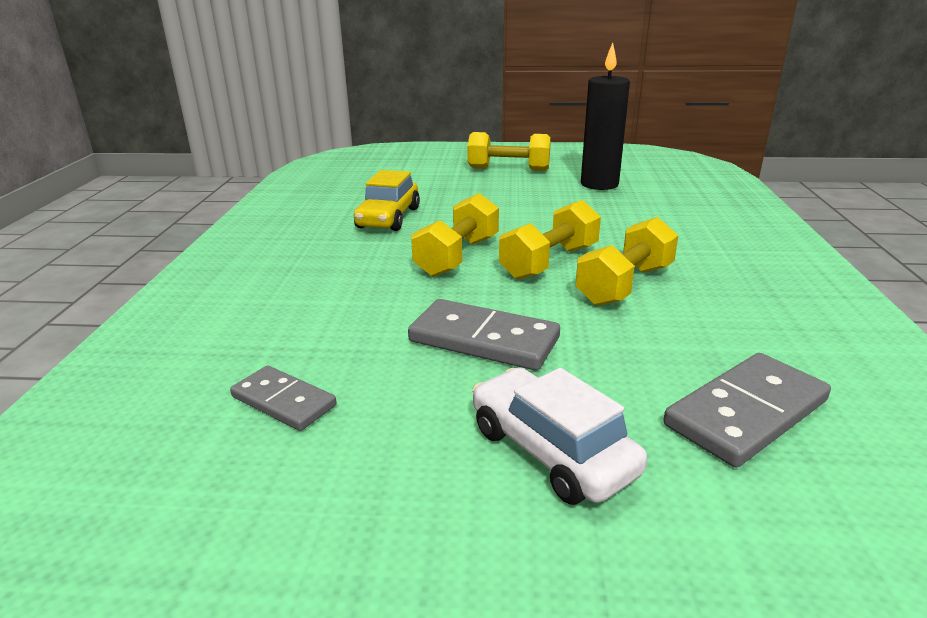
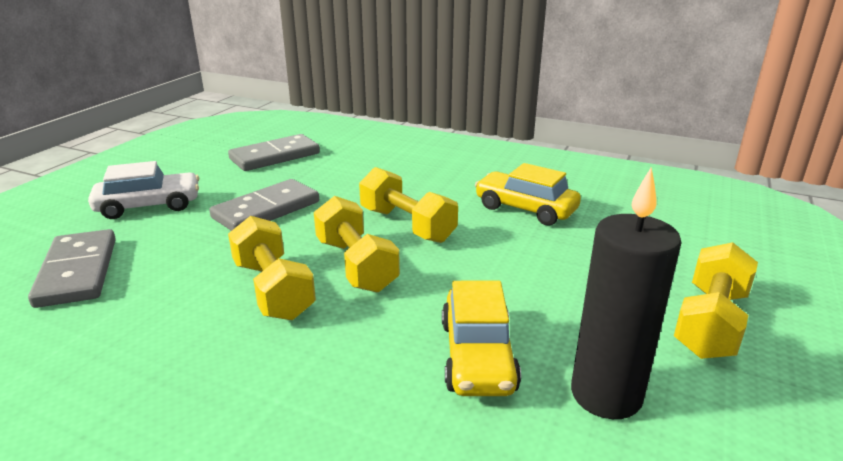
camera: 110 degrees right, 0 degrees up
grey domino [230,366,337,431] -> grey domino [228,134,320,171], size x1.58
none -> yellow car [442,281,521,396]

